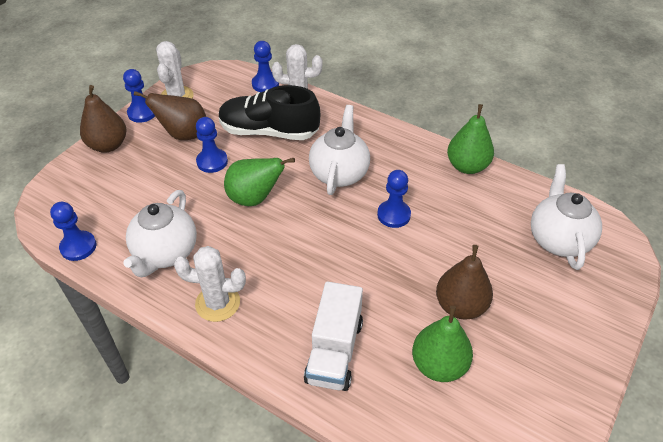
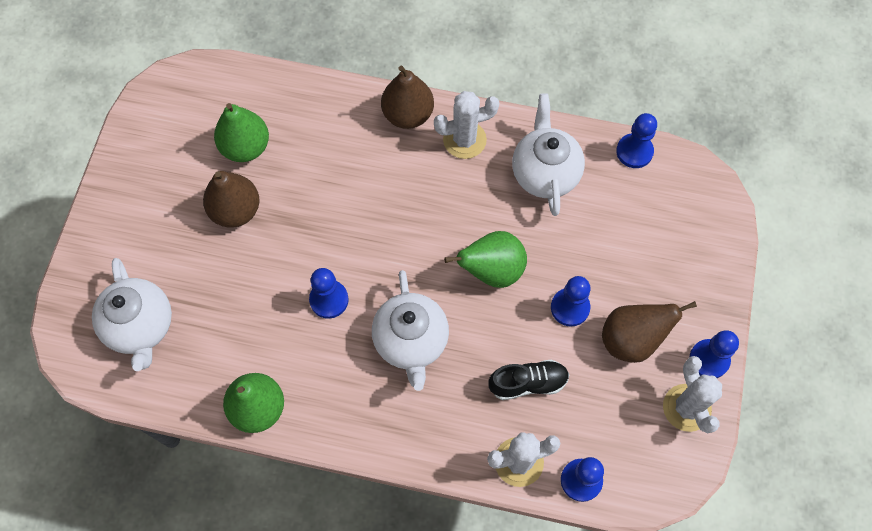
camera: 160 degrees right, 20 degrees up
brown pear [80,85,127,153] -> brown pear moved to [381,66,434,129]
black shoe [219,85,320,140] -> black shoe [488,359,570,400], size x0.58
white truck [304,282,363,391] -> none

